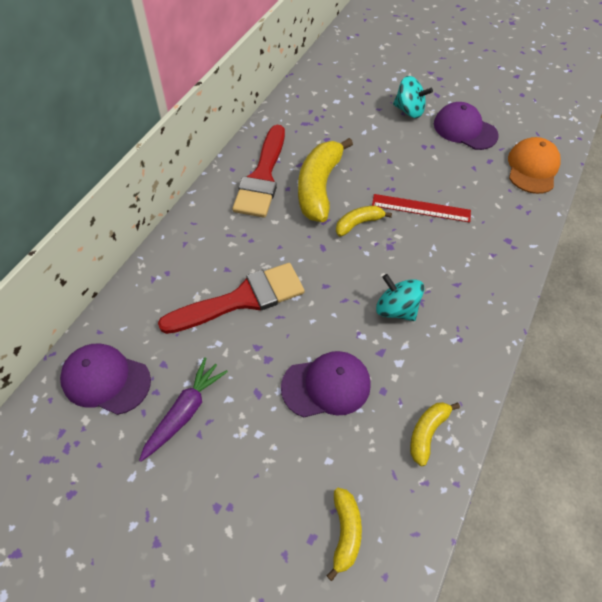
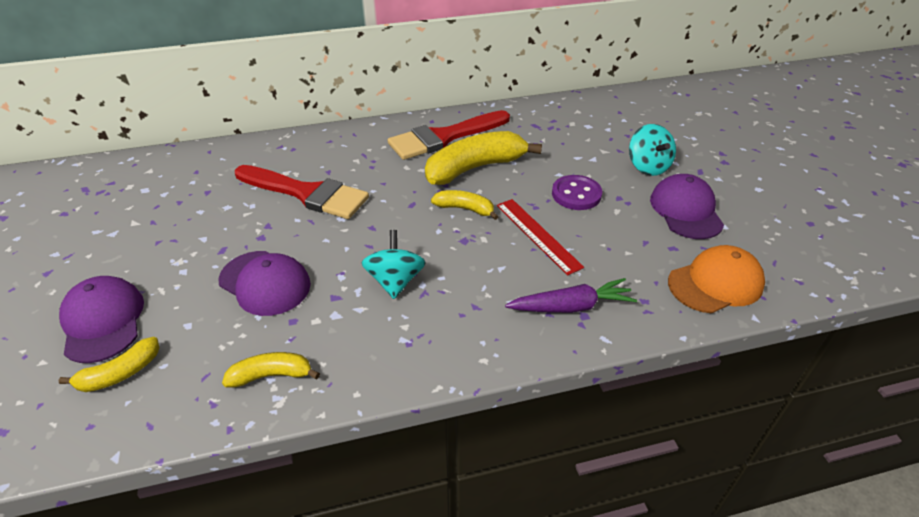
camera: 50 degrees right, 15 degrees down
purple cap [60,344,151,415] -> purple cap moved to [59,276,144,363]
purple carrot [139,357,228,462] -> purple carrot moved to [505,278,637,313]
none -> purple button [552,175,602,210]

